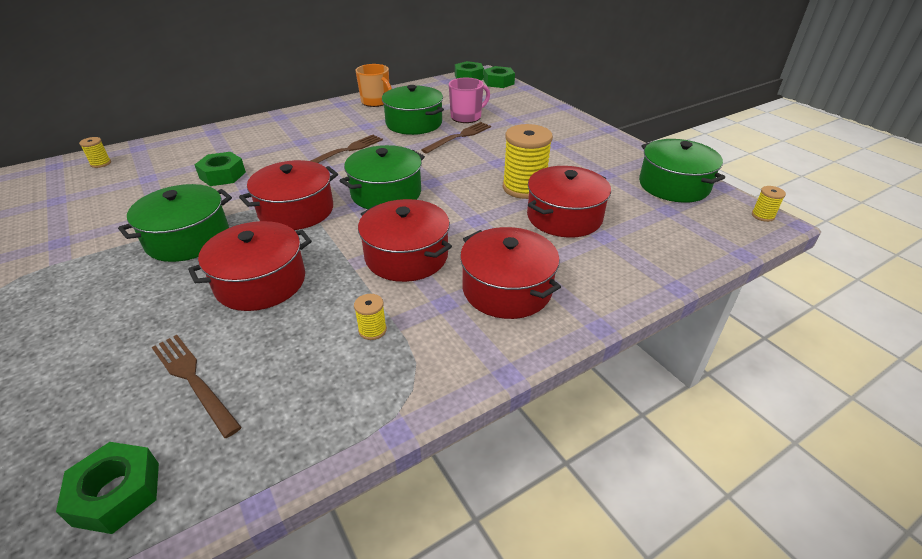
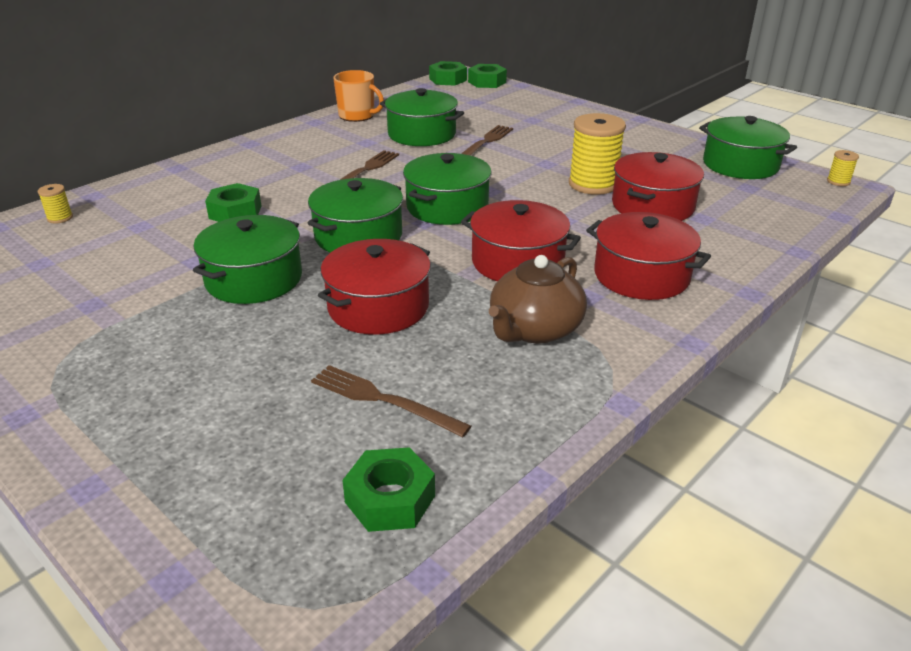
camera: 15 degrees left, 5 degrees down
red pot [239,160,338,230] -> green pot [308,178,403,253]
yellow spool [354,294,387,340] -> brown teapot [489,255,587,344]
pink mug [449,78,490,123] -> none

